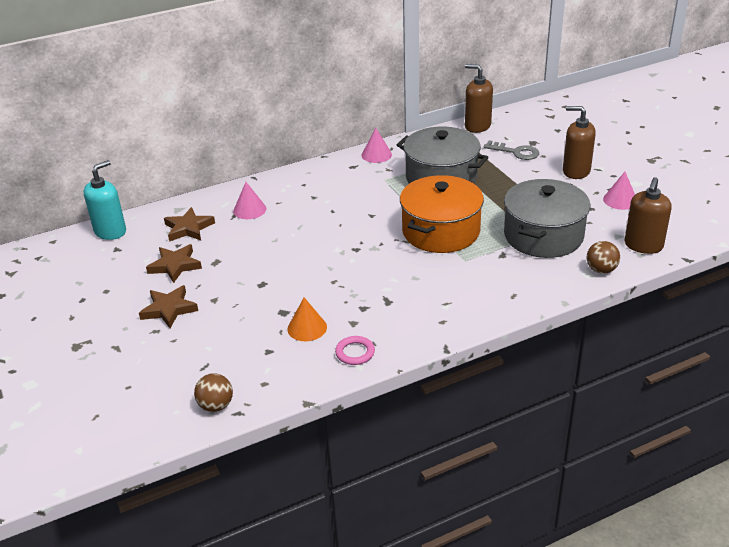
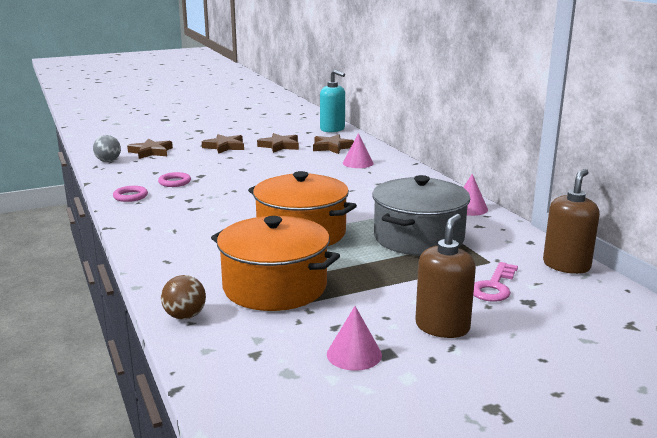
camera: 90 degrees right, 15 degrees down
brown ball [194,373,233,412] -> grey ball [93,135,121,162]
orange cone [288,298,327,341] -> pink ring [158,172,191,187]
grey key [484,140,539,160] -> pink key [473,262,518,302]
grey pot [504,179,590,258] -> orange pot [211,216,340,311]
brown soap dispenser [624,177,672,254] -> none
none -> brown star [127,138,173,159]

